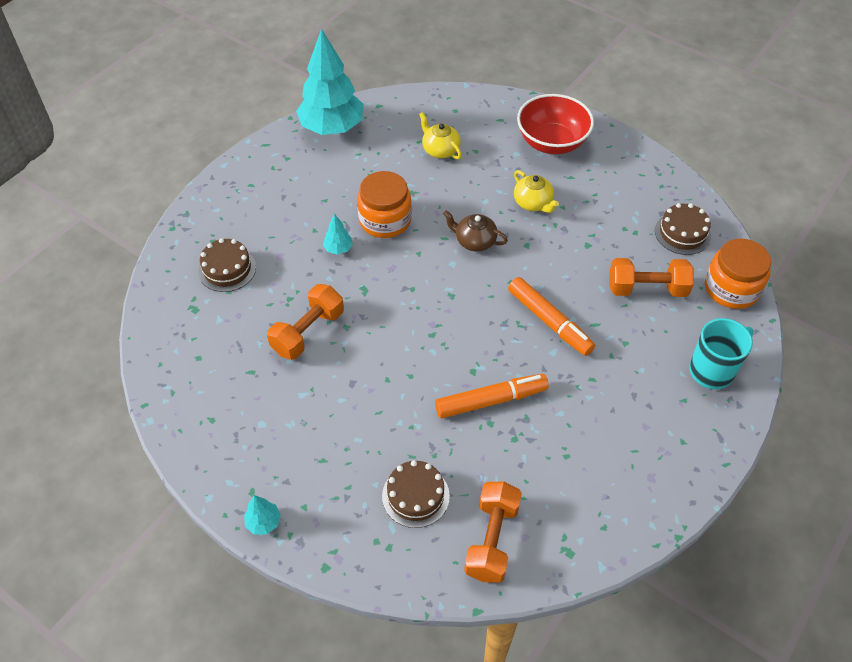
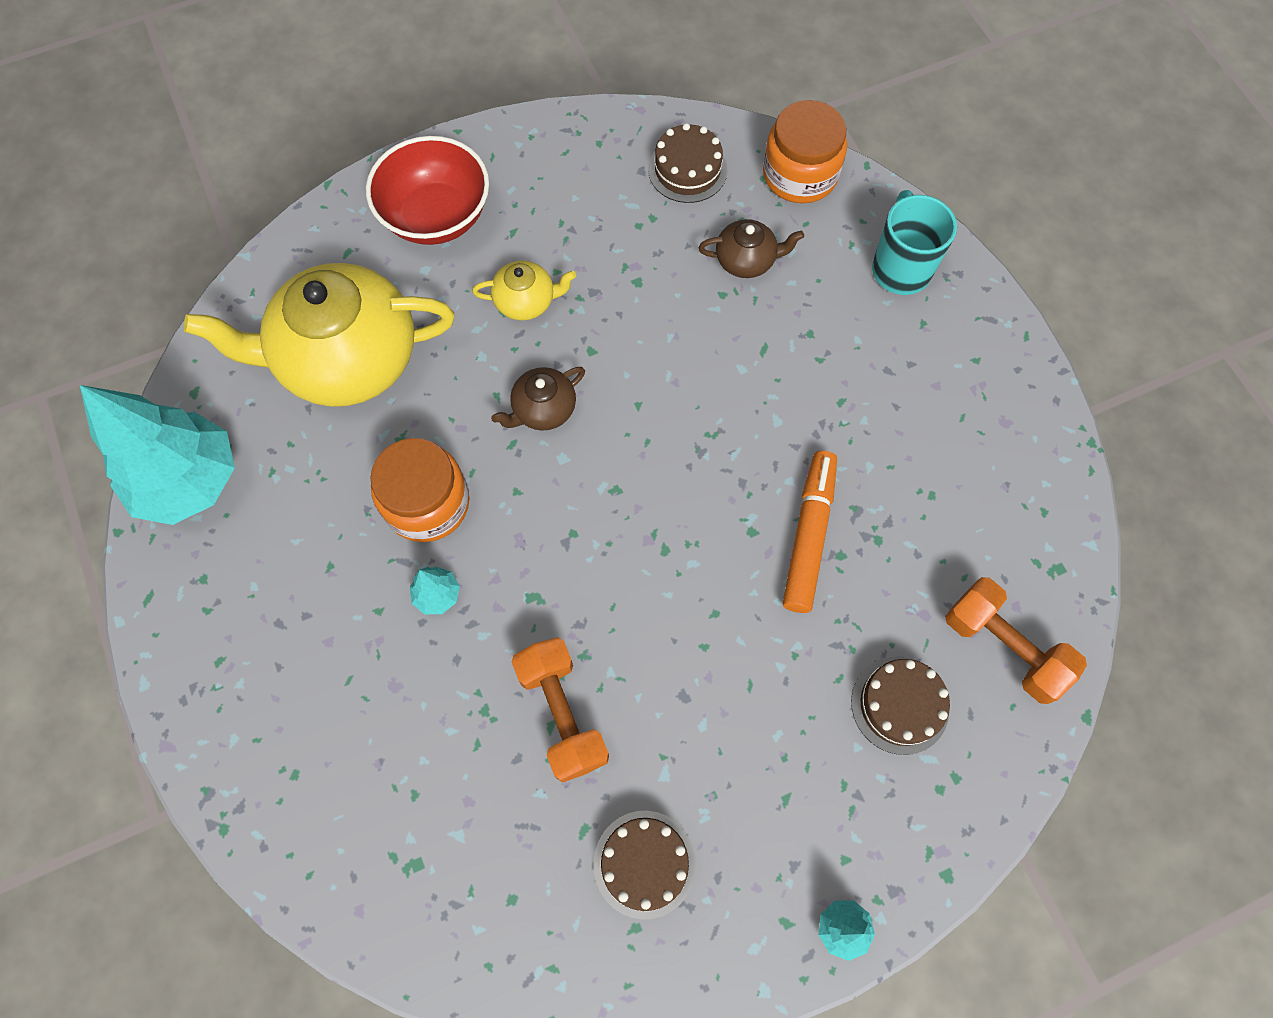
camera: 60 degrees left, 15 degrees up
brown cake [198,238,256,292] -> brown cake moved to [593,811,696,919]
yellow teapot [419,112,462,159] -> yellow teapot [184,263,454,407], size x2.27
orange marker [508,277,595,356] -> none
orange dumbbell [610,258,694,297] -> brown teapot [699,219,804,278]

